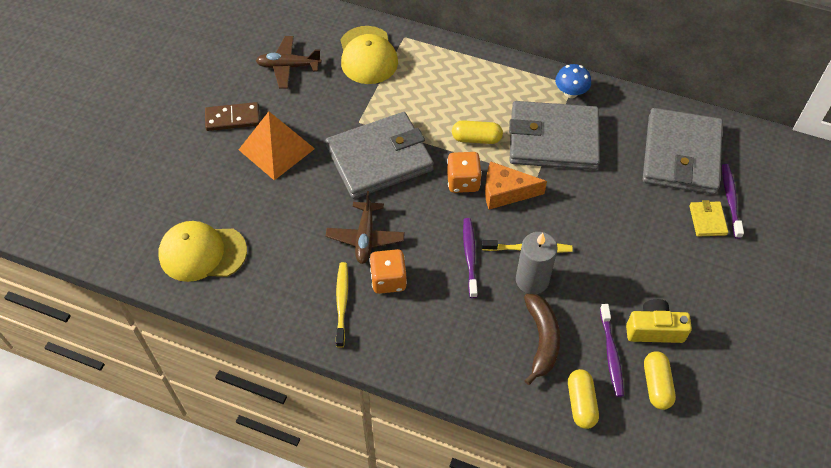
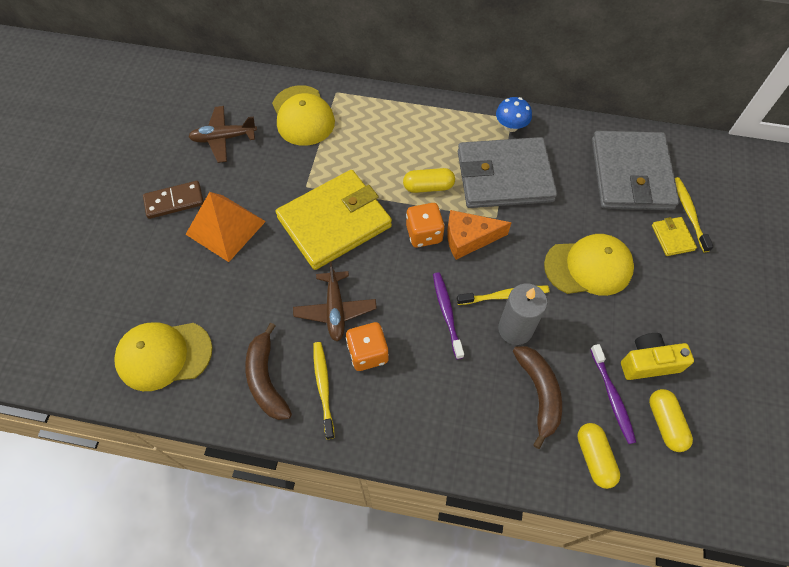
camera: 10 degrees left, 5 degrees up
grey wallet [326,112,434,199] -> yellow wallet [276,170,392,270]
purple toothbrush [722,164,744,239] -> yellow toothbrush [675,177,714,252]
none -> brown banana [245,323,292,420]
none -> yellow cap [544,234,634,296]

